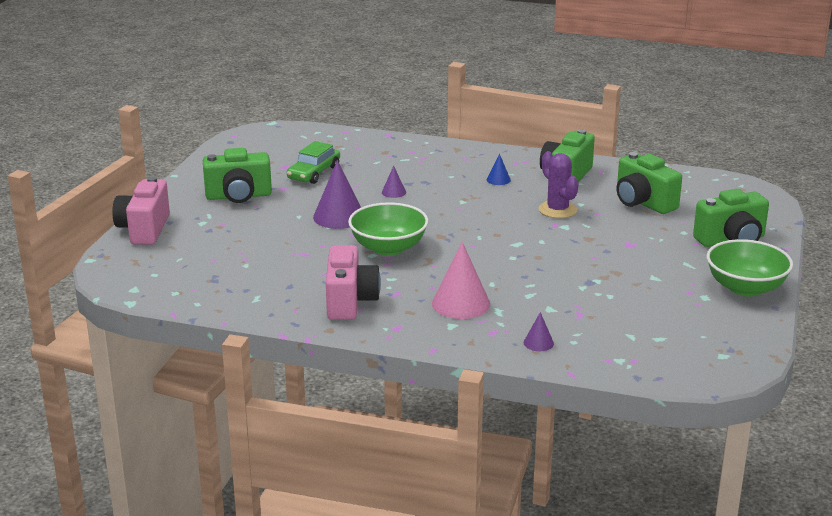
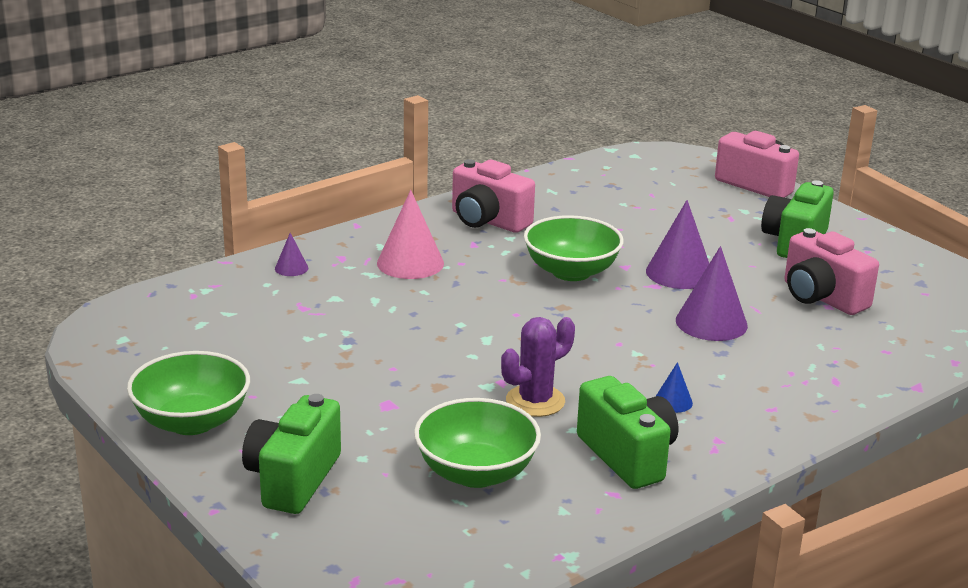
camera: 125 degrees right, 0 degrees up
green car [287,141,340,184] -> pink camera [784,228,879,315]
purple cone [382,166,406,198] -> purple cone [676,246,748,341], size x2.03
purple cactus [538,151,579,218] -> purple cactus turned 45 degrees counterclockwise [501,317,575,417]
green camera [616,152,682,214] -> green bowl [414,398,541,488]

